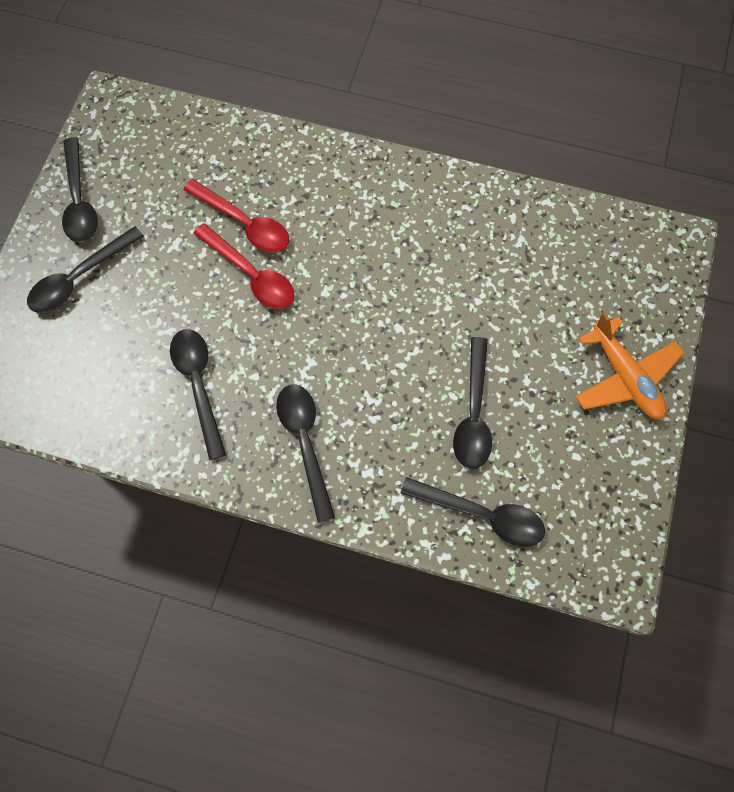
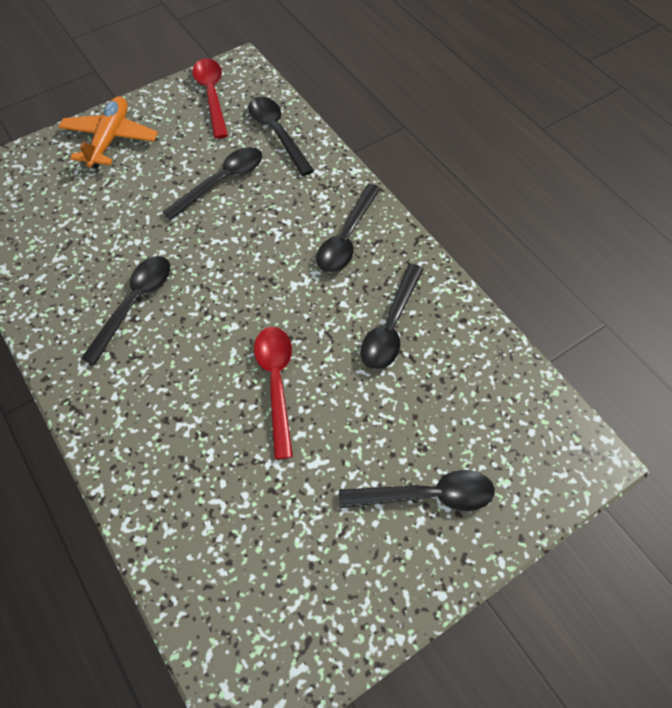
camera: 140 degrees left, 10 degrees down
black spoon [62,137,98,242] -> black spoon moved to [81,256,170,365]
red spoon [183,179,289,253] -> red spoon moved to [193,58,228,139]

